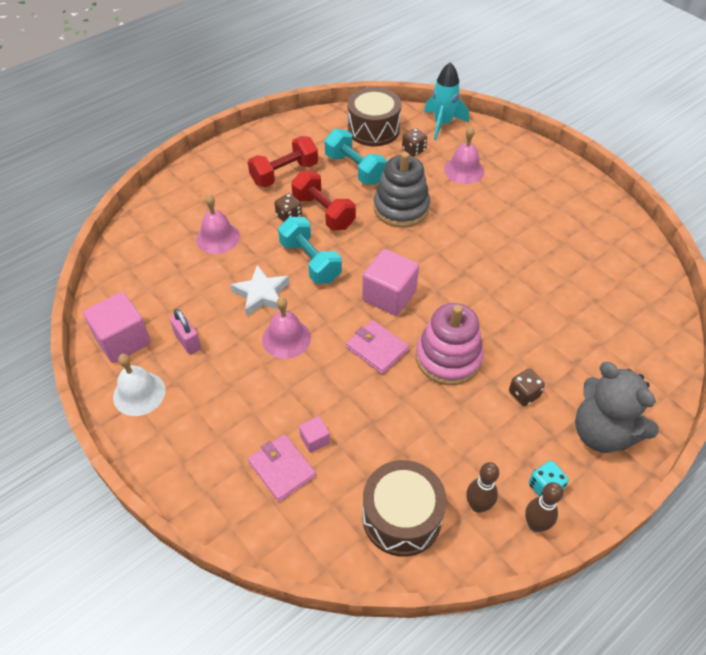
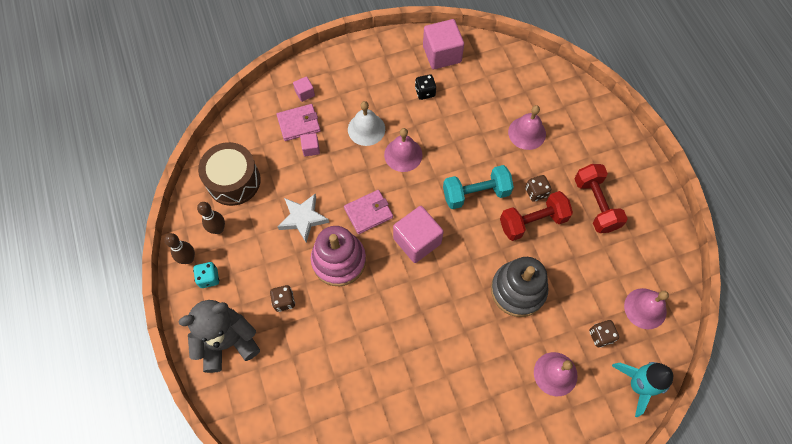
camera: 110 degrees right, 15 degrees up
white bell [113,354,166,416] -> white bell moved to [348,101,385,146]
pink padlock [170,309,201,355] -> black dice [415,74,436,100]
white star [230,265,290,317] -> white star moved to [278,194,329,243]
turquoise dumbbell [324,129,387,185] -> none
brown drum [347,87,402,146] -> pink bell [624,288,669,329]
none -> pink cube [293,76,315,102]

